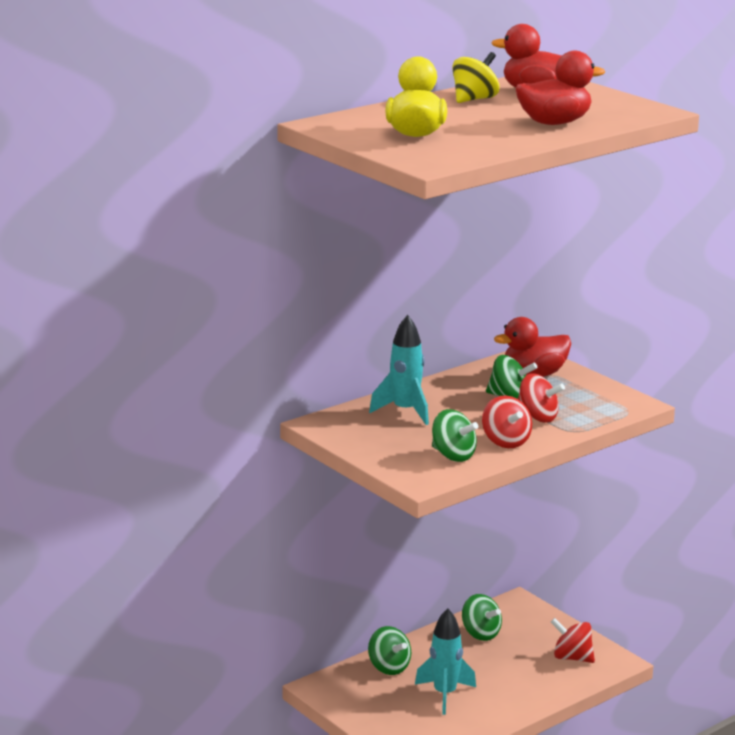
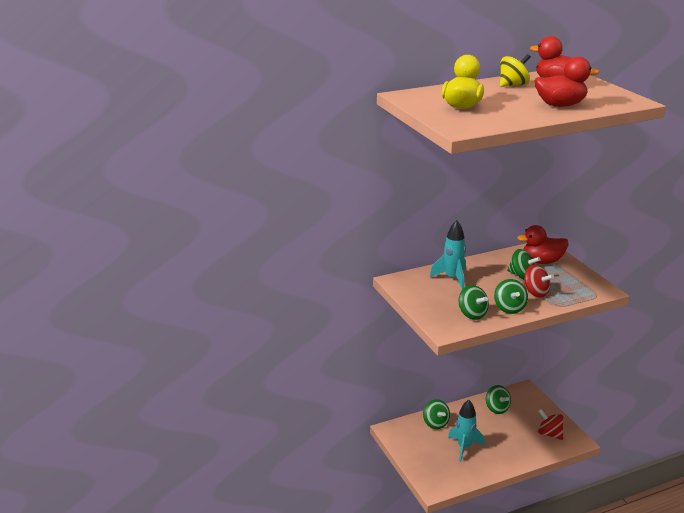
camera: 15 degrees right, 5 degrees up
red spinning top [482,396,532,448] -> green spinning top [494,279,528,314]

